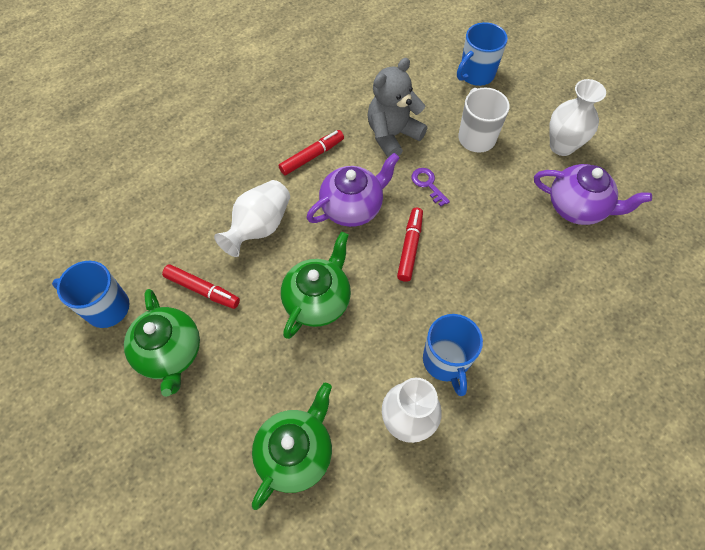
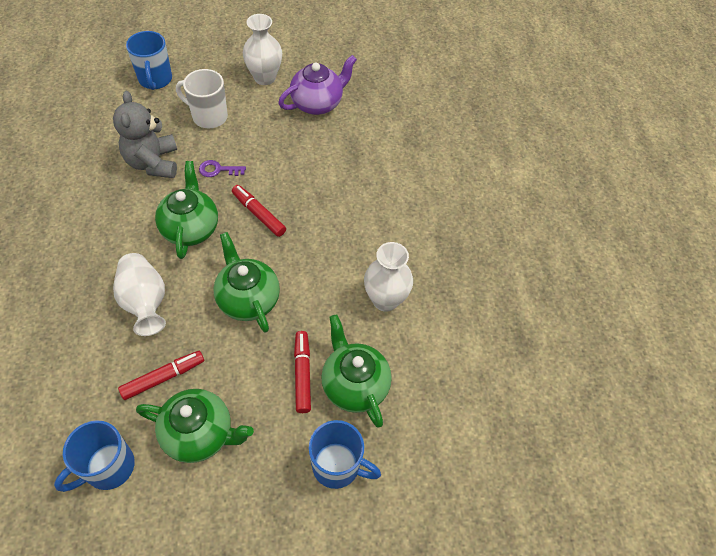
camera: 60 degrees left, 5 degrees down
red marker [278,130,344,175] -> red marker moved to [294,331,311,413]
purple teapot [306,153,400,227] -> green teapot [155,161,218,259]
blue mug [423,314,483,396] -> blue mug moved to [309,420,381,489]

